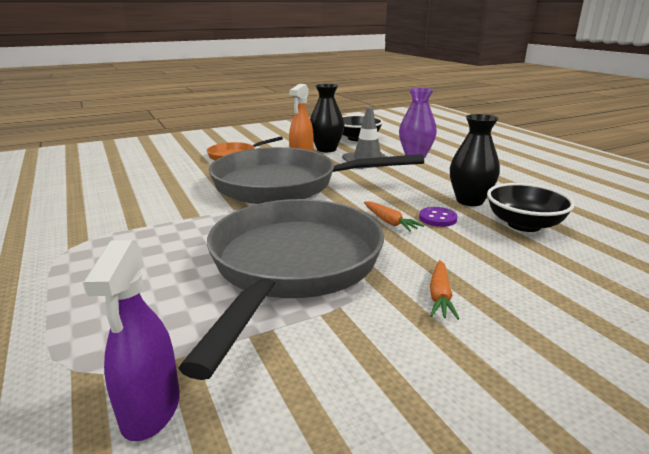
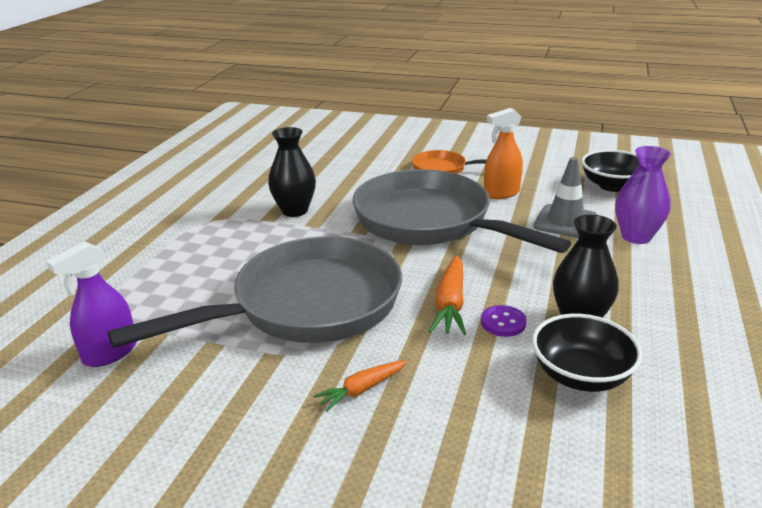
camera: 45 degrees right, 5 degrees up
black vase [310,84,344,152] -> black vase moved to [268,127,316,217]
orange carrot [364,201,424,232] -> orange carrot [429,255,466,335], size x1.55

